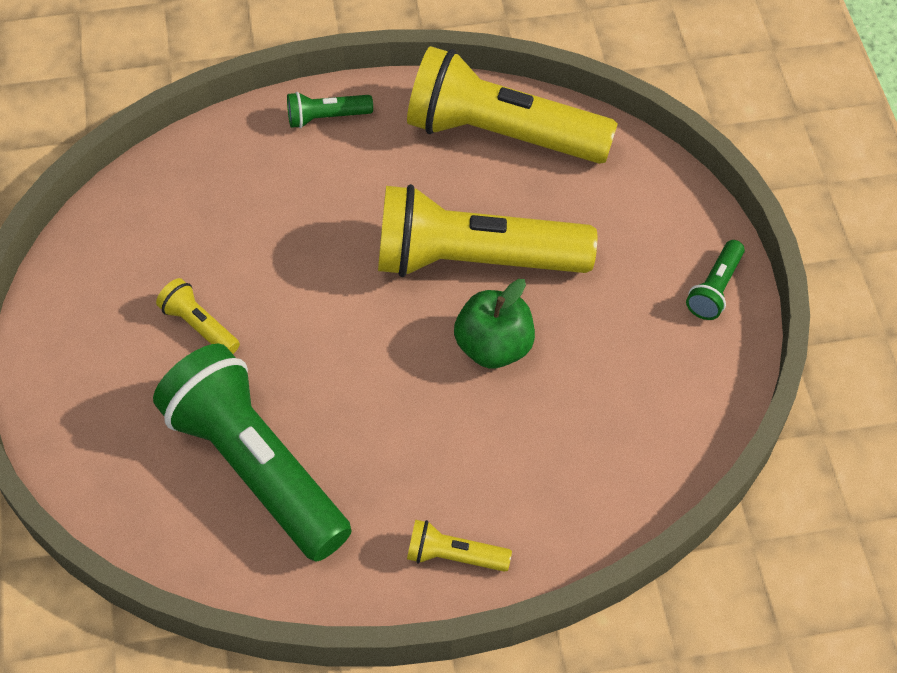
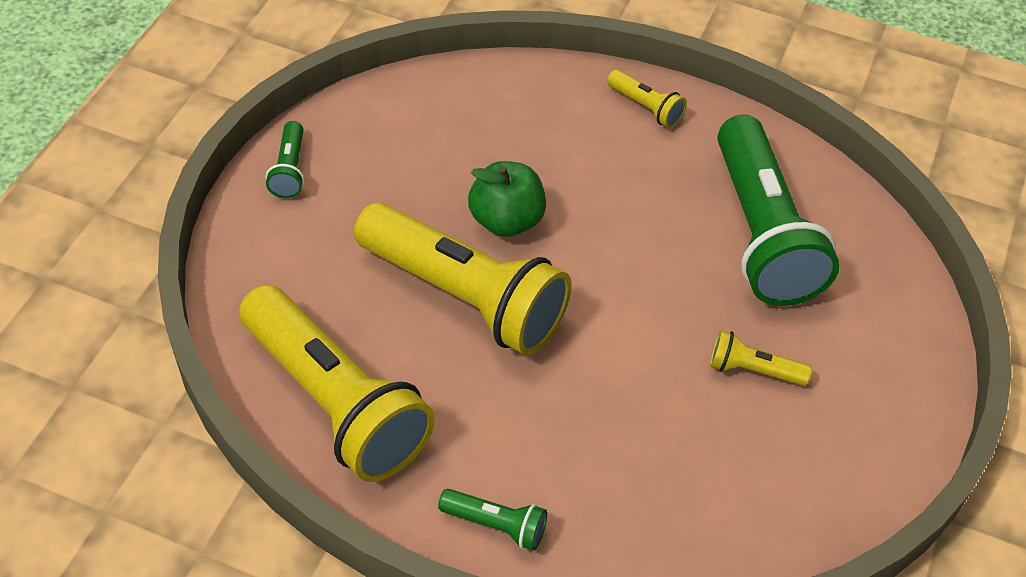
camera: 150 degrees left, 5 degrees down
yellow flashlight [156,278,240,354] -> yellow flashlight turned 120 degrees clockwise [710,330,812,386]
green flashlight [686,240,745,320] -> green flashlight turned 120 degrees clockwise [266,121,304,198]

